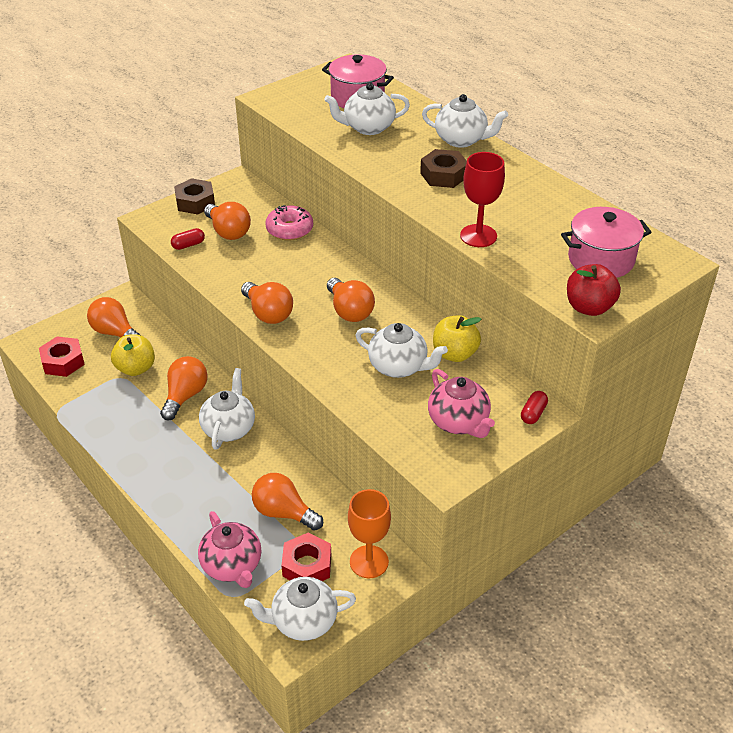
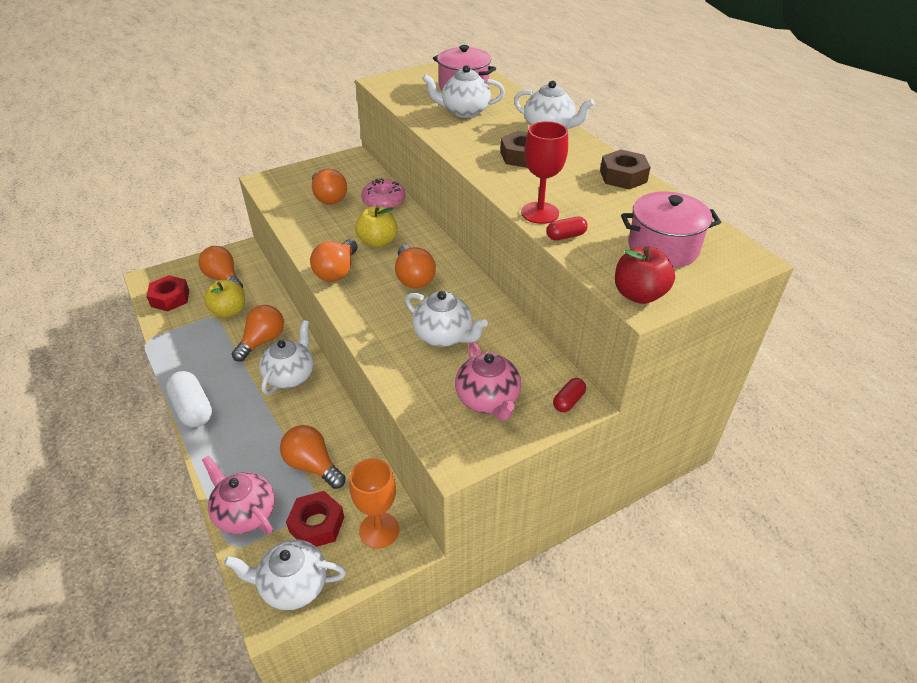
camera: 10 degrees right, 0 degrees up
red capsule [171,228,205,250] -> red capsule moved to [547,217,588,240]
brown nut [174,178,215,215] -> brown nut moved to [600,149,651,189]
pink teapot [198,511,261,588] -> pink teapot turned 150 degrees clockwise [202,456,275,534]
orange light bulb [241,282,293,324] -> orange light bulb turned 45 degrees clockwise [310,239,358,282]
yellow apple [433,315,481,362] -> yellow apple moved to [355,205,398,248]
none -> white capsule [166,371,212,428]

